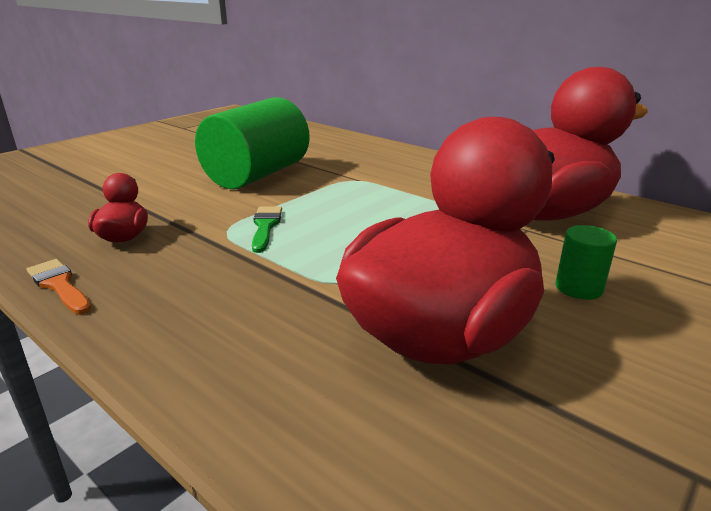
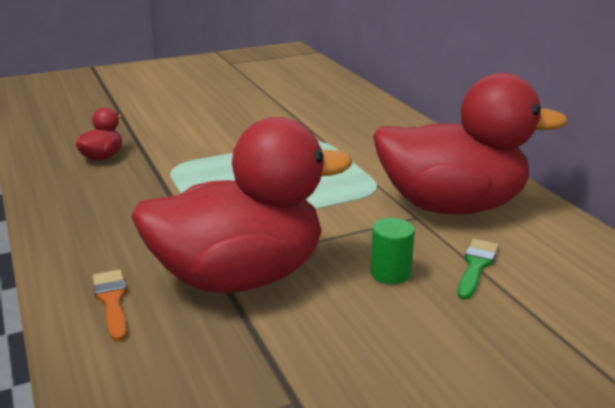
camera: 25 degrees right, 0 degrees up
orange brush [26,259,91,314] -> orange brush moved to [93,270,127,341]
green cylinder [195,97,310,189] -> none
green brush [252,206,282,253] -> green brush moved to [458,239,499,300]

